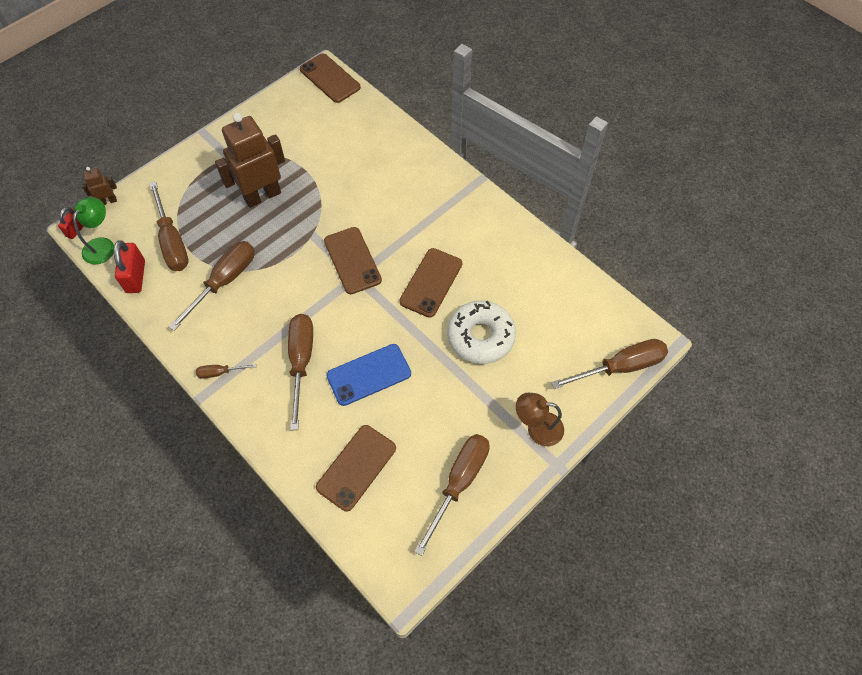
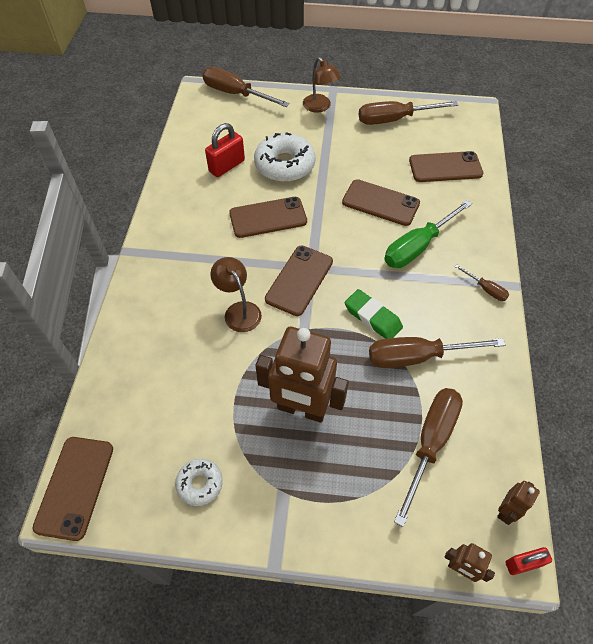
camera: 130 degrees left, 5 degrees down
green lamp [73,197,114,264] -> brown robot [497,481,540,525]
red padlock [114,240,145,293] -> red padlock moved to [205,123,245,177]
brown screwdriver [288,314,313,430] -> green screwdriver [384,200,472,268]
blue phone [326,344,411,406] -> brown phone [342,179,420,226]
none -> white donut [175,459,223,506]
none -> brown lamp [210,257,262,332]
none -> green eraser [345,289,403,339]

